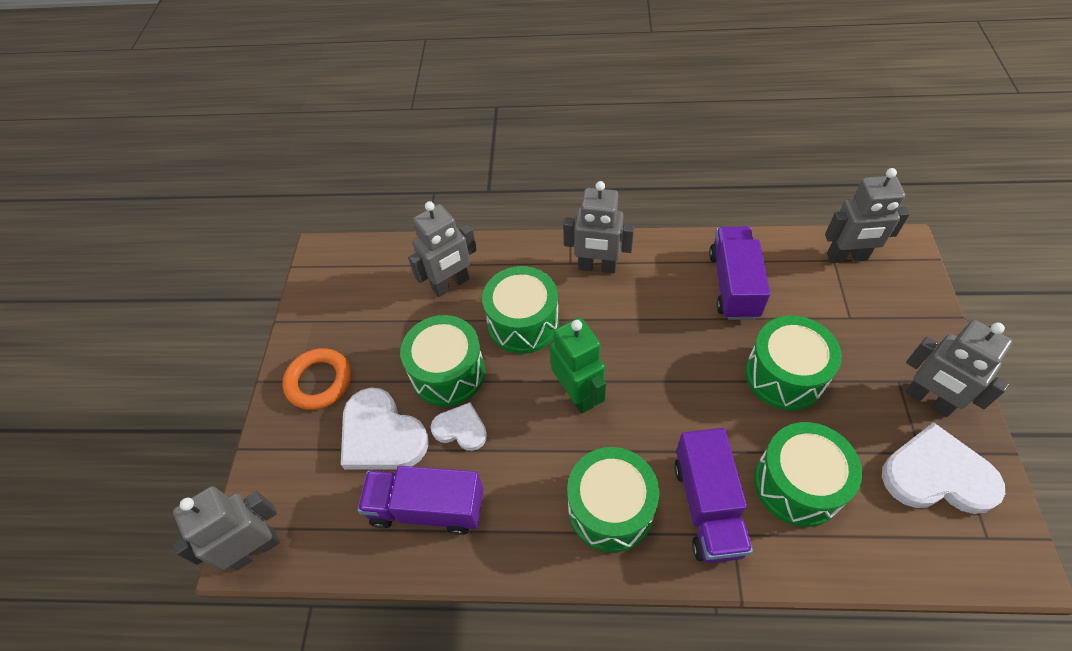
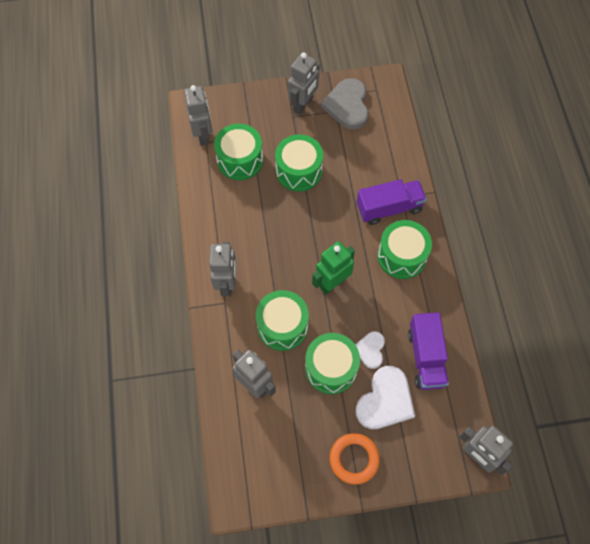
camera: 105 degrees left, 10 degrees up
purple truck [709,226,770,320] -> none
green drum [754,422,862,527] -> green drum moved to [214,124,263,180]
white heart [882,422,1005,514] -> grey heart [321,78,369,129]

